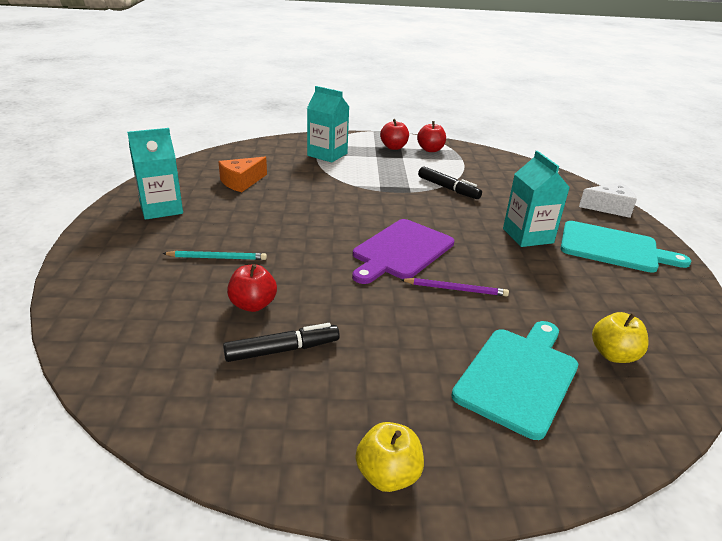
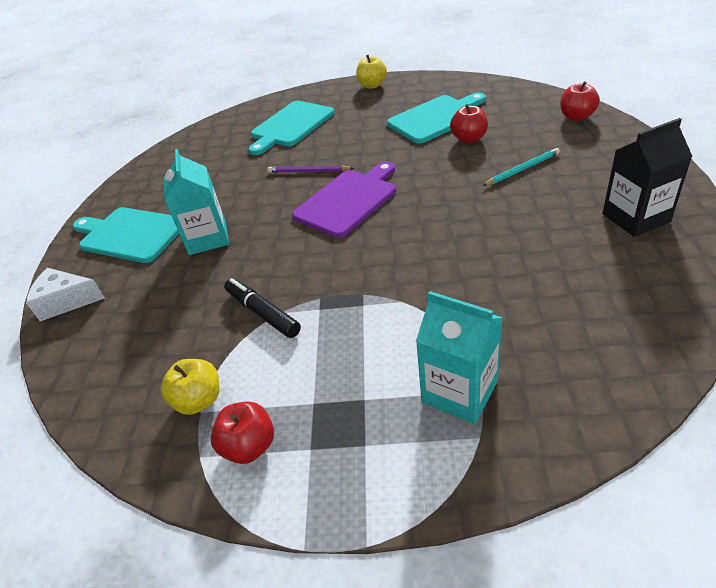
camera: 170 degrees left, 10 degrees up
turquoise carton [127,128,183,220] -> black carton [602,118,693,237]
turquoise pencil [162,251,267,260] -> turquoise pencil turned 150 degrees clockwise [482,148,560,186]
orange cheese [218,157,267,192] -> none
black marker [223,323,340,362] -> turquoise cutting board [387,92,486,143]
red apple [380,119,409,150] -> red apple moved to [560,81,600,121]
yellow apple [592,312,649,363] -> yellow apple moved to [161,359,219,415]

